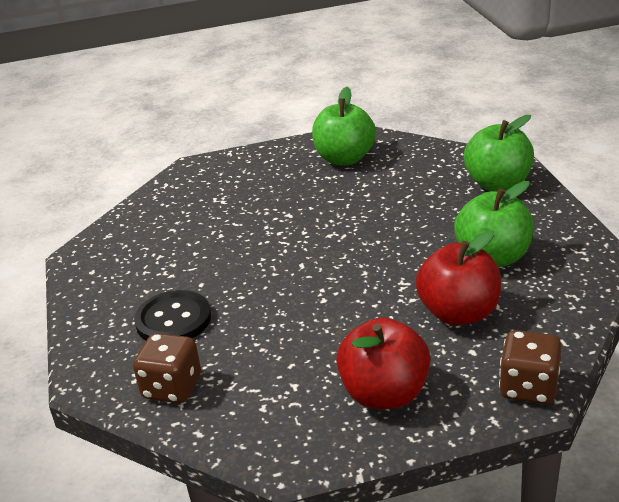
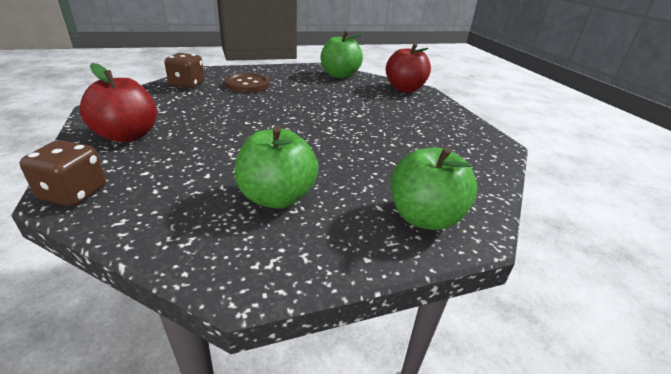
camera: 80 degrees right, 0 degrees up
black button [134,290,211,341] -> brown button [225,73,270,93]
green apple [312,87,376,165] -> green apple moved to [321,31,363,78]
red apple [416,231,501,326] -> red apple moved to [386,43,431,92]

